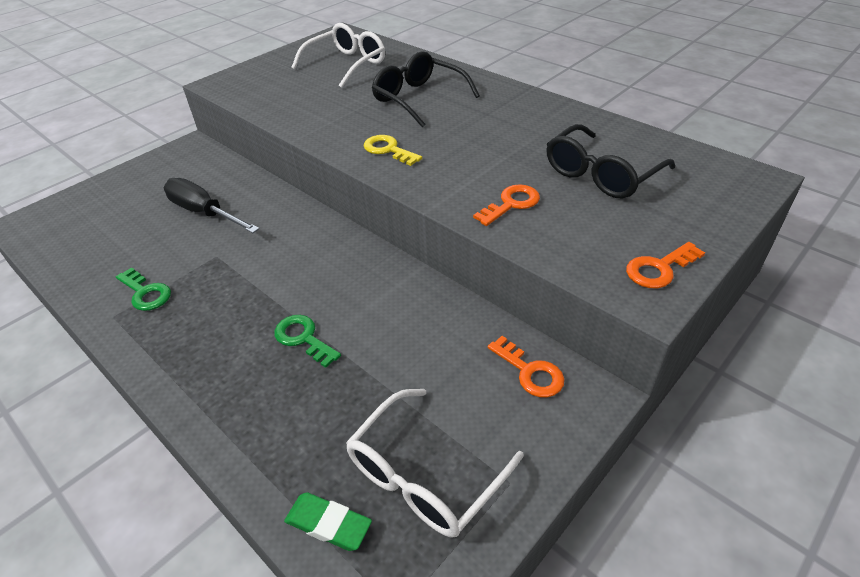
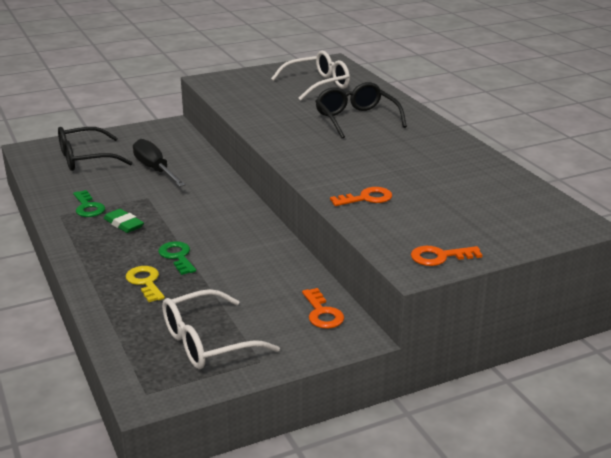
camera: 20 degrees right, 15 degrees down
green eraser [284,492,372,551] -> green eraser moved to [103,209,144,233]
yellow key [364,135,422,166] -> yellow key moved to [126,266,165,302]
black glasses [546,124,675,198] -> black glasses moved to [58,127,132,171]

